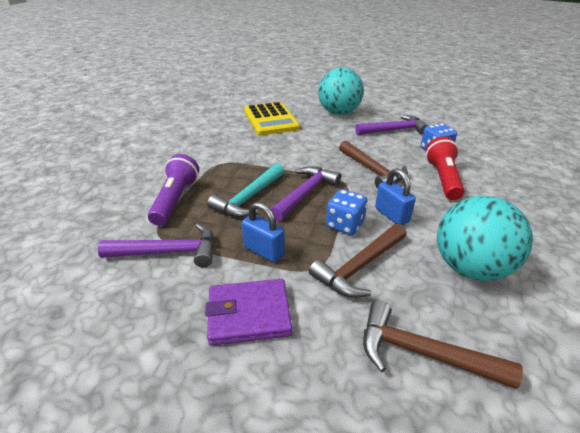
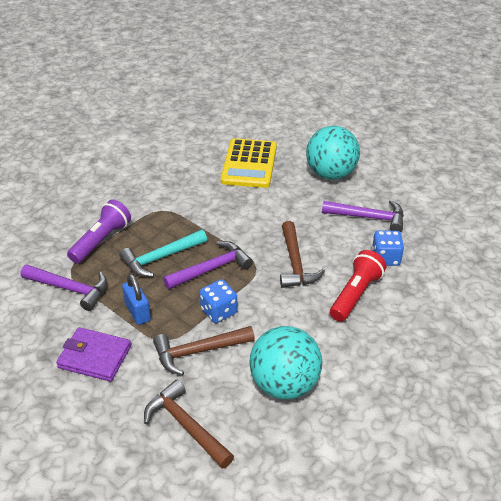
camera: 25 degrees right, 5 degrees up
blue padlock [375,168,416,225] -> none

